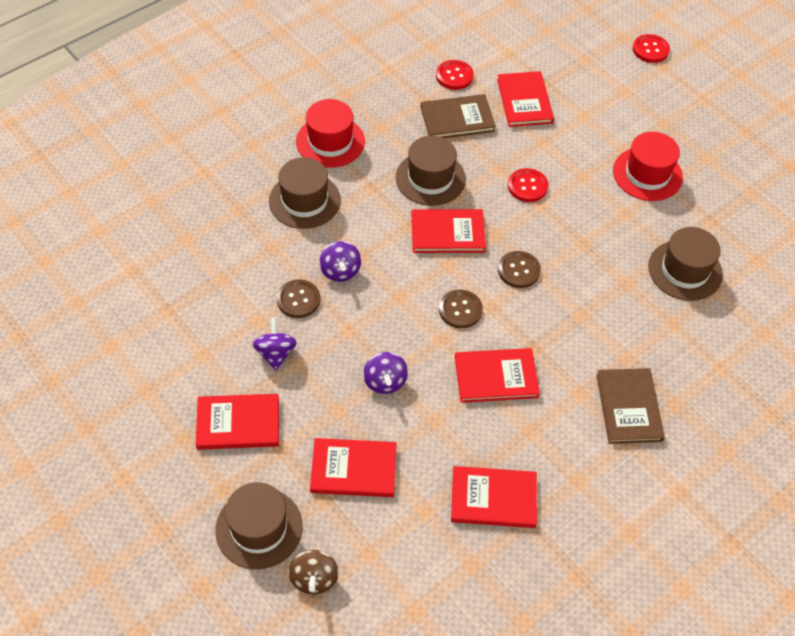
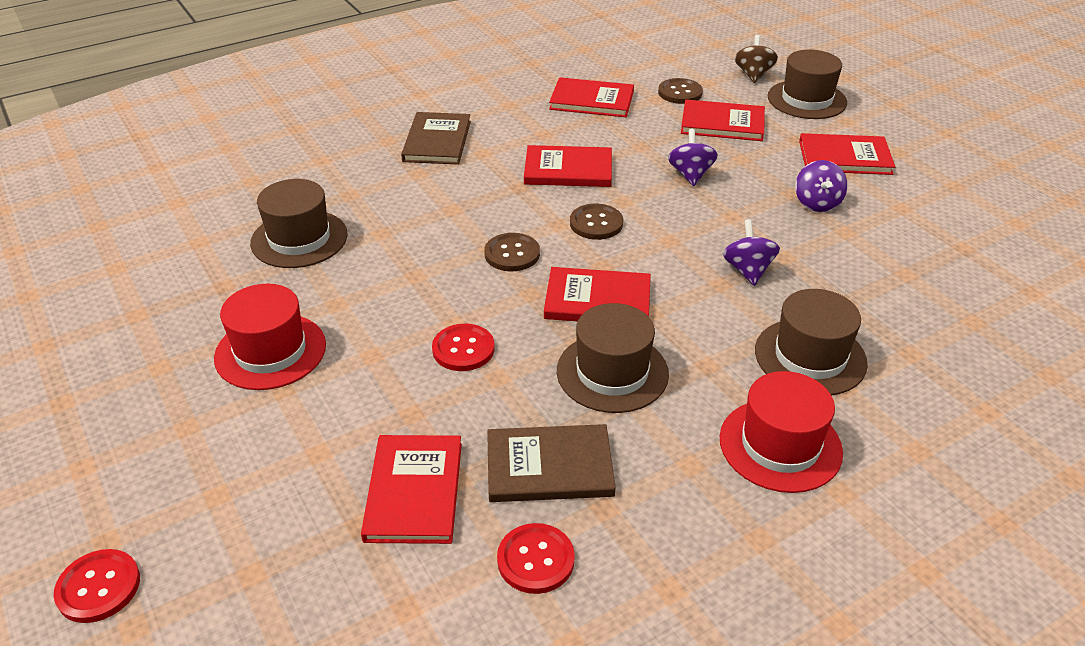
camera: 170 degrees left, 15 degrees down
brown button [277,279,320,318] -> brown button moved to [658,78,703,104]

